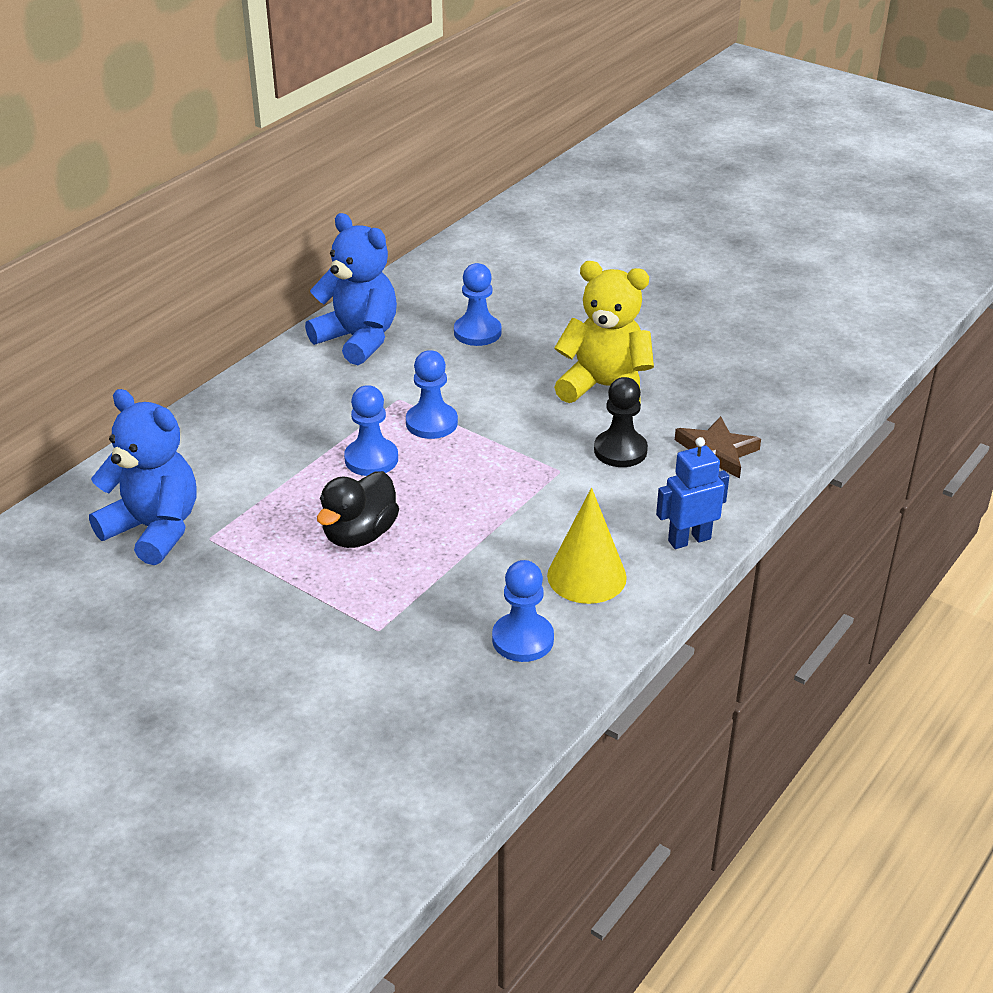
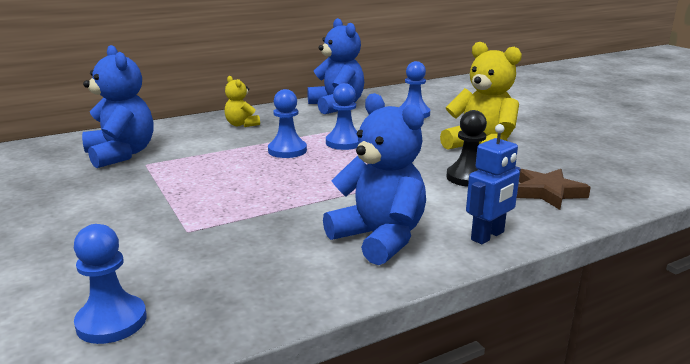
camera: 25 degrees right, 15 degrees down
black duck [317,471,399,548] -> none
blue pawn [492,560,554,662] -> blue pawn moved to [74,224,147,344]
yellow cone [547,488,627,604] -> blue teddy bear [323,93,426,265]
blue robot [656,437,729,549] -> blue robot turned 135 degrees clockwise [466,124,521,244]
none -> yellow teddy bear [225,76,260,127]

